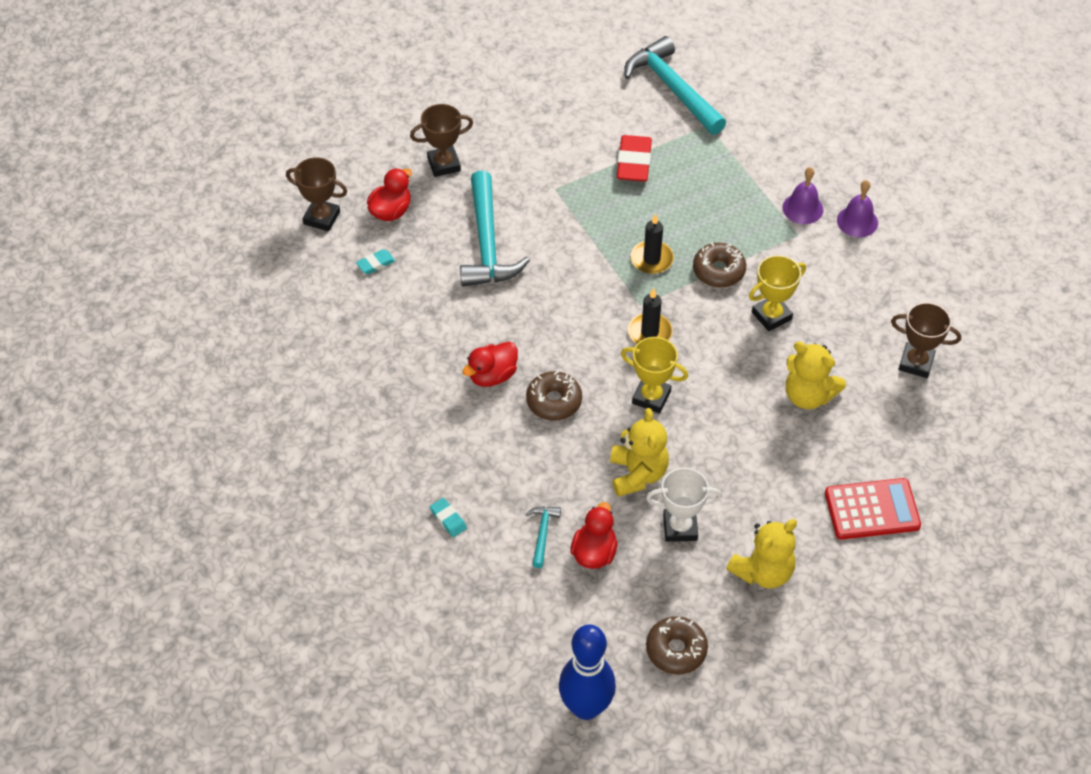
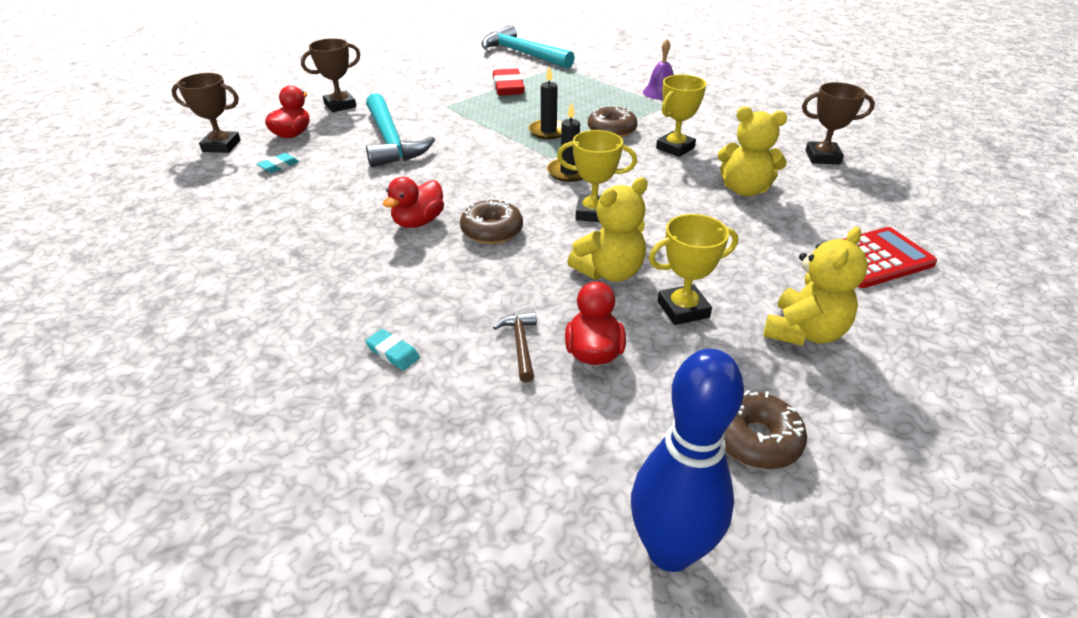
camera: 15 degrees left, 15 degrees down
turquoise hammer [526,506,561,568] -> brown hammer [493,312,537,382]
yellow teddy bear [610,408,669,497] -> yellow teddy bear turned 75 degrees clockwise [567,177,648,282]
white trophy [646,467,722,542] -> yellow trophy [649,214,738,325]
purple bell [837,180,878,237] -> none

